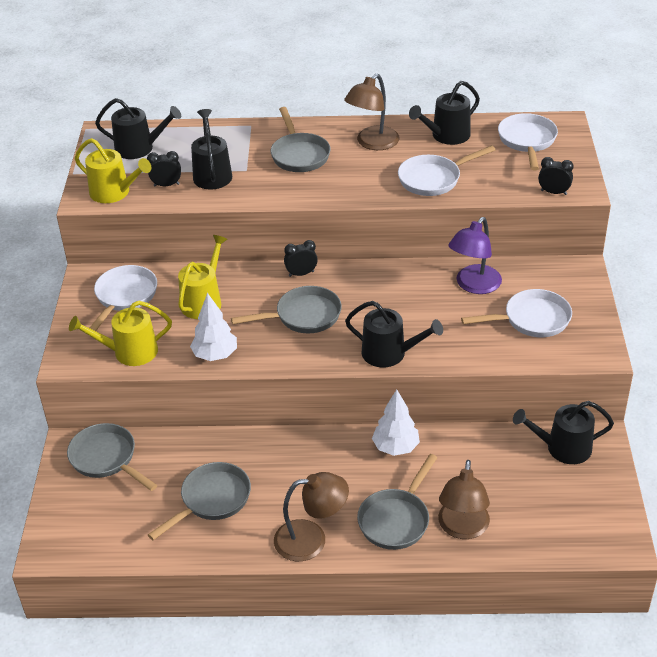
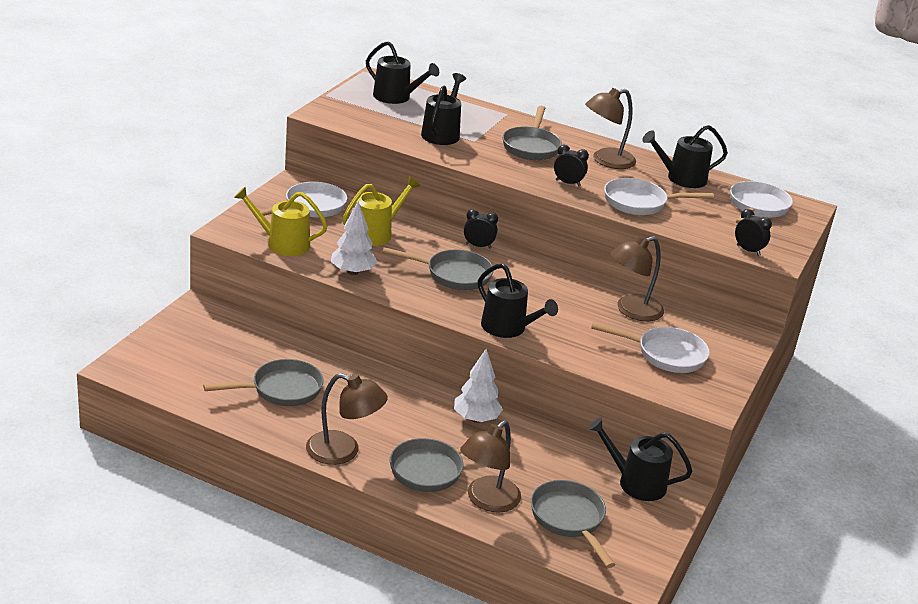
camera: 20 degrees right, 10 degrees down
grey pan [67,423,157,491] -> grey pan moved to [531,480,616,568]
yellow watering can [75,138,152,203] -> none
black clock [147,151,181,187] -> black clock moved to [554,145,589,186]
purple lamp [448,217,502,294] -> brown lamp [610,236,664,321]

